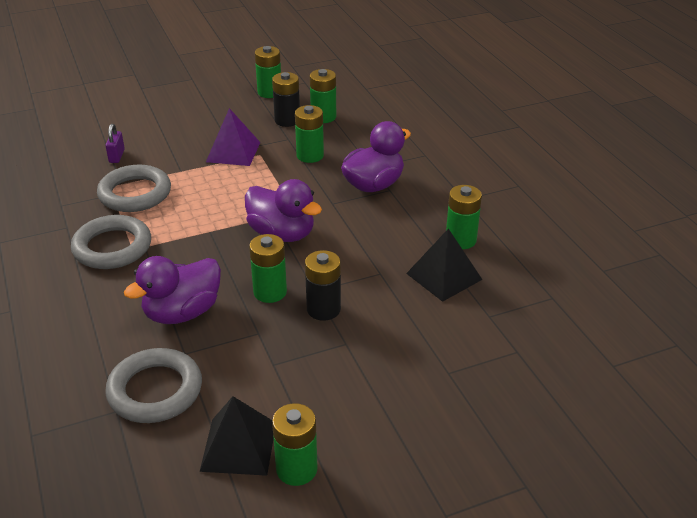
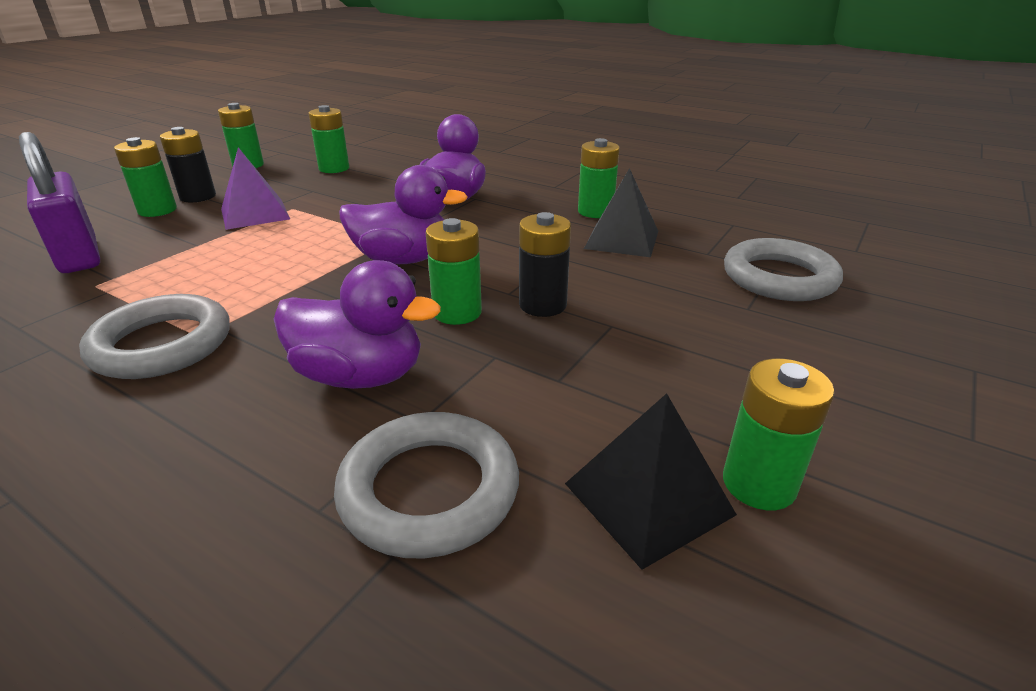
camera: 35 degrees left, 5 degrees down
grey ring [97,165,171,212] -> grey ring moved to [724,238,843,301]
purple padlock [105,124,125,163] -> purple padlock [19,132,100,273], size x2.20
purple duck [124,256,221,324] -> purple duck turned 90 degrees counterclockwise [273,260,441,389]
black battery [272,72,300,127] -> black battery moved to [160,127,216,202]
green battery [295,105,324,163] -> green battery moved to [114,137,177,217]

